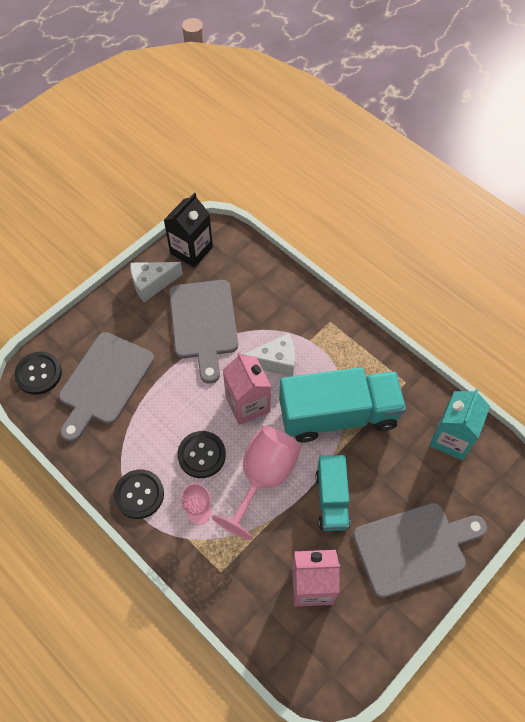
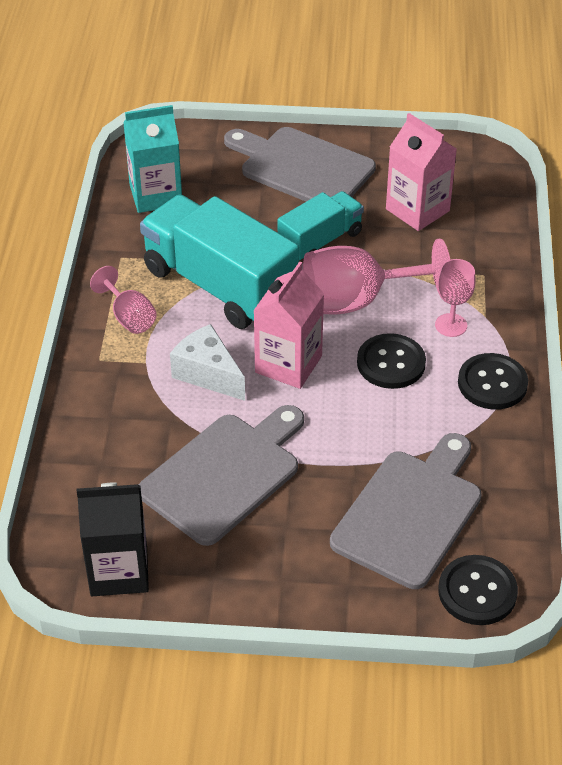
camera: 130 degrees left, 15 degrees down
grey cutting board [59,332,154,442] -> grey cutting board turned 45 degrees counterclockwise [330,433,482,589]
white cheese [130,262,183,302] -> none
none -> pink goblet [90,266,157,334]

